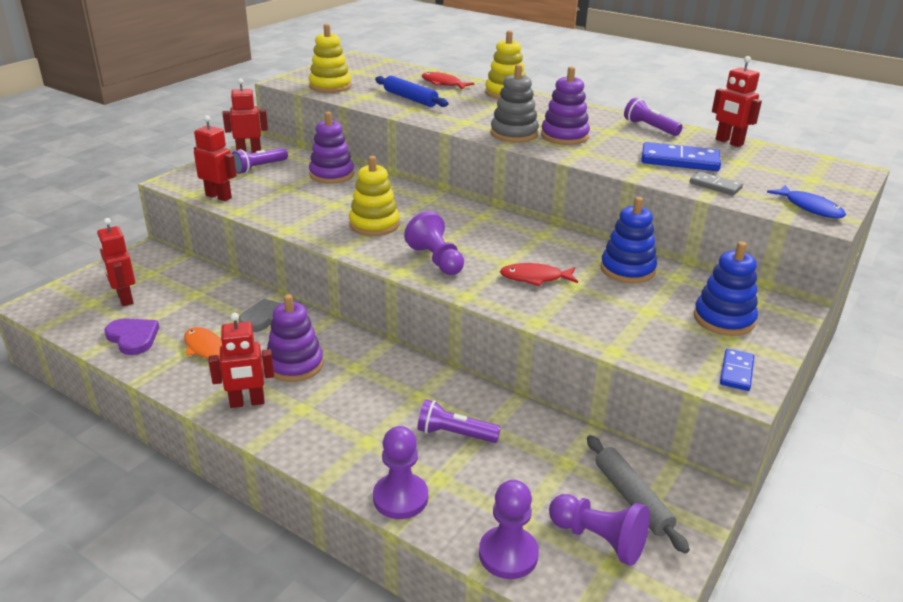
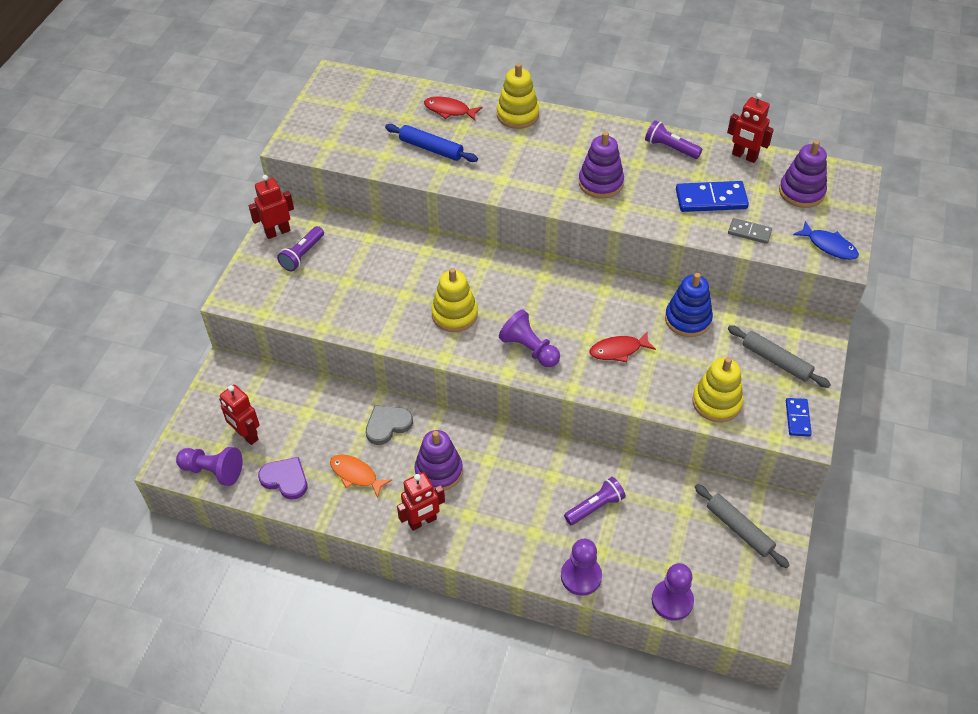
camera: 15 degrees left, 20 degrees up
red robot [194,115,237,201] -> none
yellow stacking toy [309,24,351,93] -> yellow stacking toy moved to [692,357,743,422]
purple stacking toy [309,112,354,184] -> purple stacking toy moved to [779,140,827,208]
purple flashlight [417,400,501,443] -> purple flashlight turned 150 degrees clockwise [564,477,626,525]
grey stacking toy [490,64,539,143] -> none
purple pawn [549,494,650,566] -> purple pawn moved to [176,447,242,486]
blue stacking toy [694,241,758,336] -> grey rolling pin [728,325,831,388]

